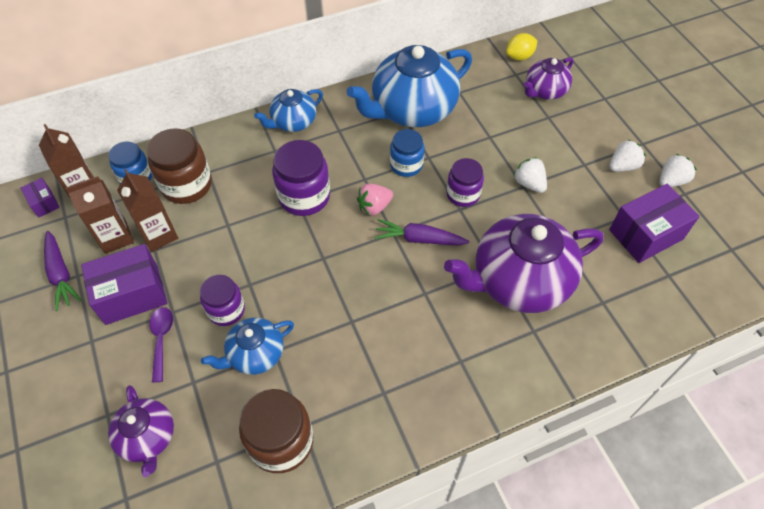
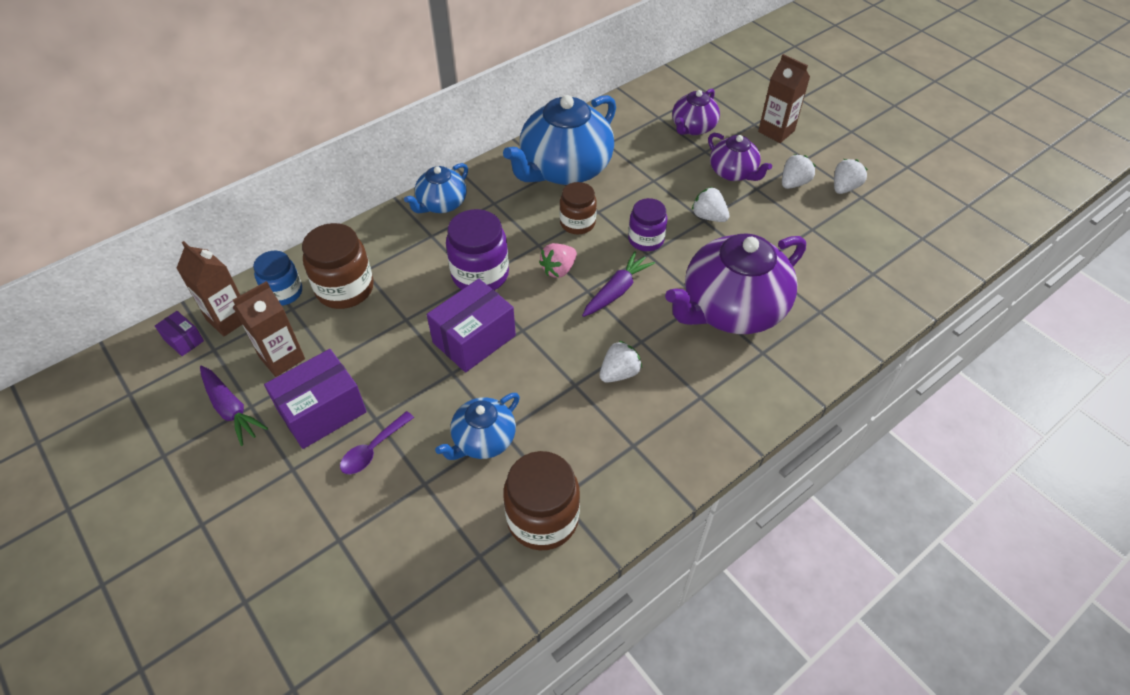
camera: 15 degrees left, 5 degrees down
purple teapot [108,385,174,477] -> purple teapot moved to [708,133,772,181]
brown carton [117,169,179,252] -> brown carton moved to [758,54,810,143]
purple spoon [150,307,173,382] -> purple spoon turned 120 degrees counterclockwise [340,411,414,474]
purple jar [200,275,245,326] -> none
purple carrot [374,219,470,245] -> purple carrot turned 135 degrees clockwise [582,251,655,317]
blue jar [390,129,424,177] -> brown jar [560,182,597,234]
yellow lemon [506,33,537,61] -> none
purple box [609,184,700,263] -> purple box moved to [427,279,516,372]
none -> white strawberry [600,340,642,383]

